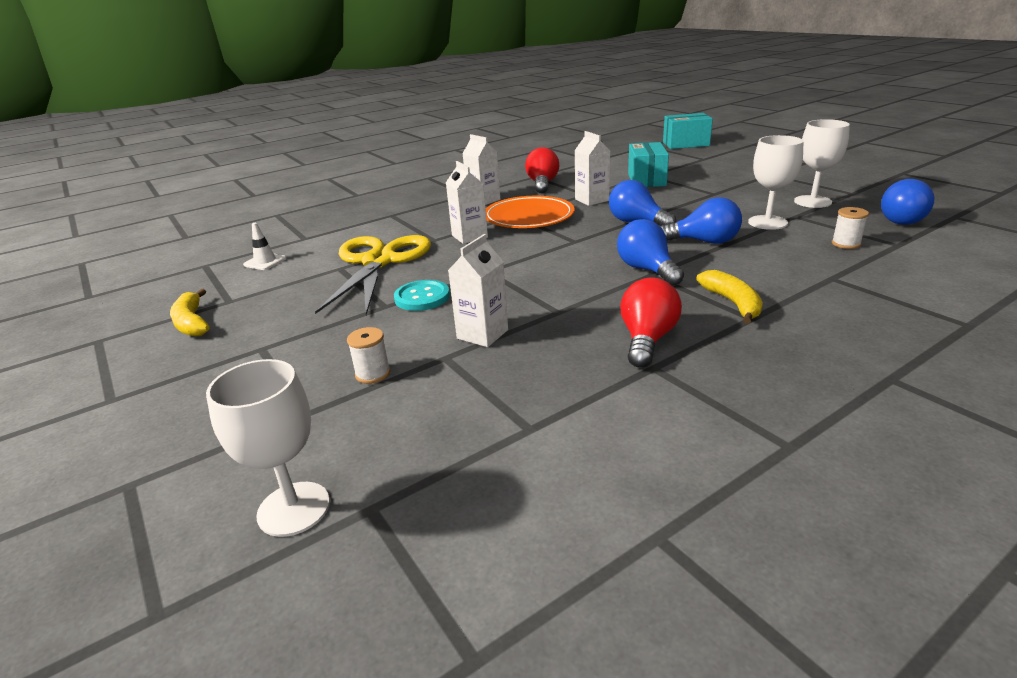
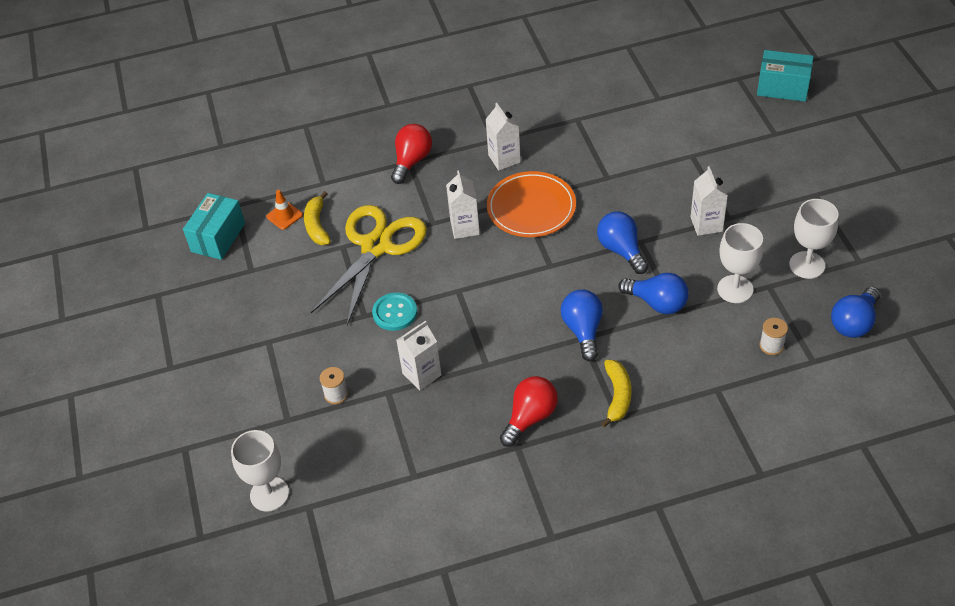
camera: 20 degrees right, 20 degrees up
yellow banana [170,289,210,337] -> yellow banana moved to [304,191,331,245]
white traffic cone [243,223,287,270] -> orange traffic cone [266,190,303,230]
red light bulb [525,147,559,193] -> red light bulb moved to [391,124,432,184]
white carton [574,131,610,206] -> white carton moved to [691,166,728,236]
turquoise box [628,142,669,187] -> turquoise box moved to [183,193,245,260]

